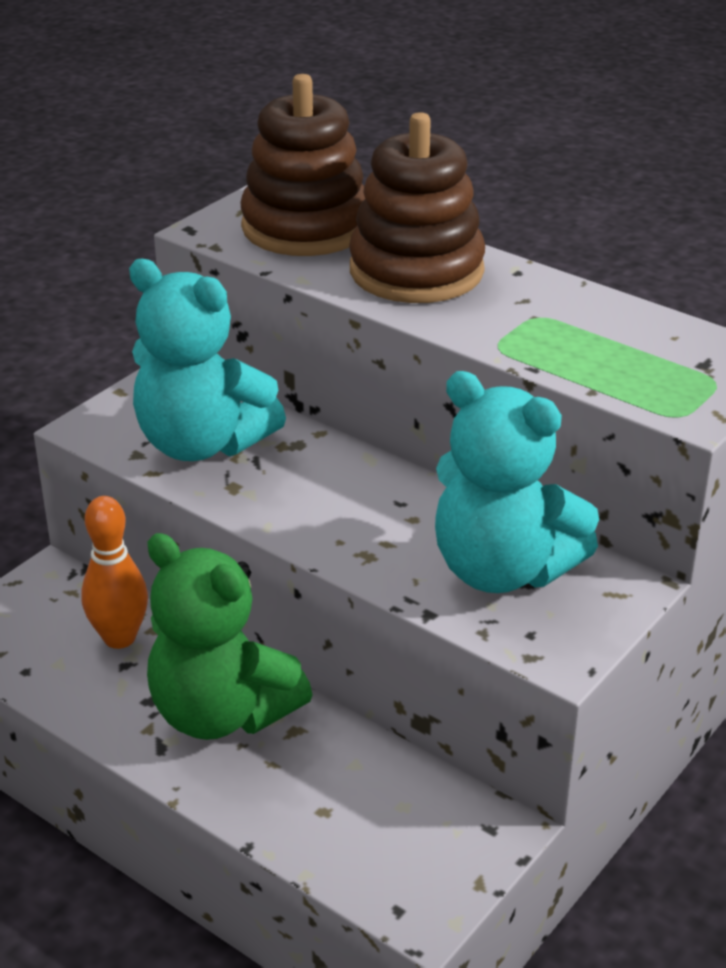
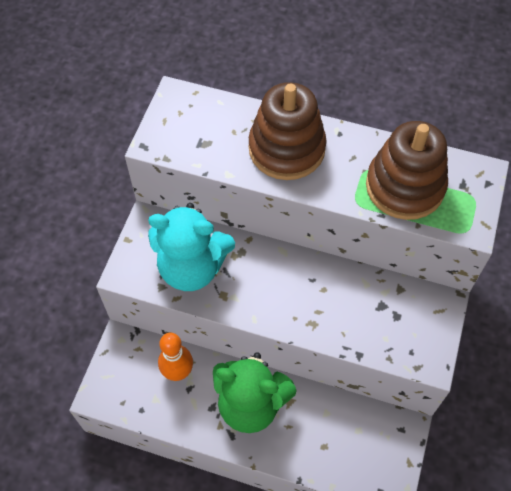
camera: 20 degrees left, 25 degrees up
brown stacking toy [240,74,365,256] -> brown stacking toy moved to [366,121,448,220]
turquoise teddy bear [435,371,599,593] -> none

